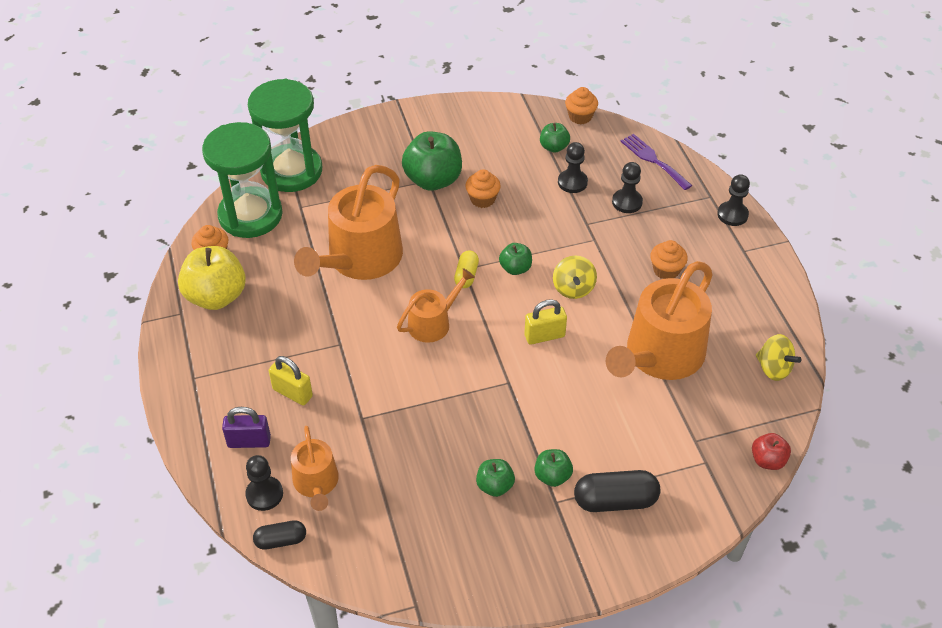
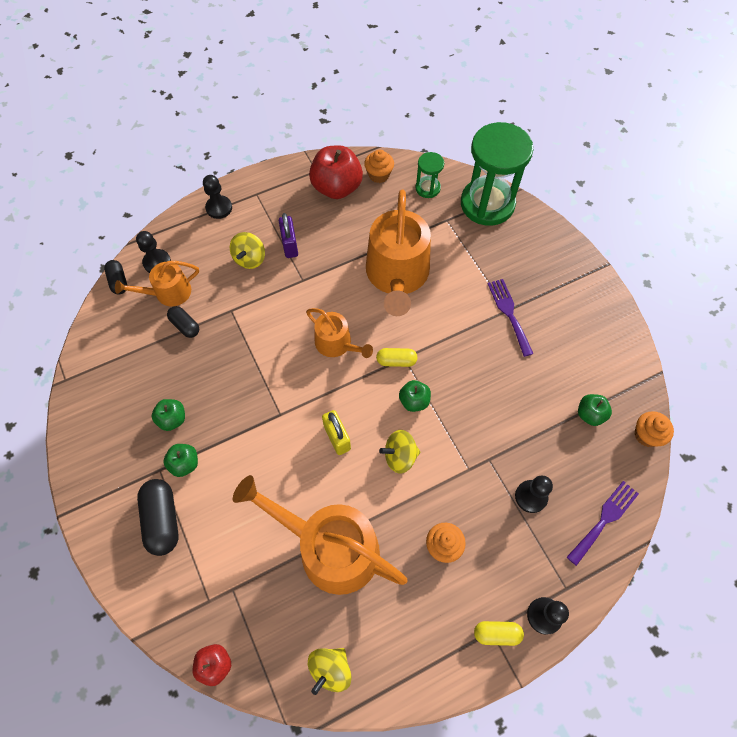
camera: 80 degrees right, 15 degrees up
yellow apple [178,246,246,310] -> red apple [309,145,363,199]
green hourglass [202,122,283,238] -> green hourglass [415,152,444,198], size x0.47
purple padlock [222,407,271,448] -> purple padlock moved to [279,213,298,258]
yellow padlock [269,356,313,406] -> yellow spinning top [230,232,265,269]
orange watering can [294,165,403,280] -> orange watering can turned 105 degrees counterclockwise [366,190,431,316]
green apple [402,131,462,191] -> purple fork [487,279,533,357]
orange cupcake [465,169,501,208] -> none
black pawn [558,142,588,193] -> black pawn moved to [203,175,232,219]
none -> black capsule [167,306,199,338]
none -> yellow capsule [474,621,524,646]

